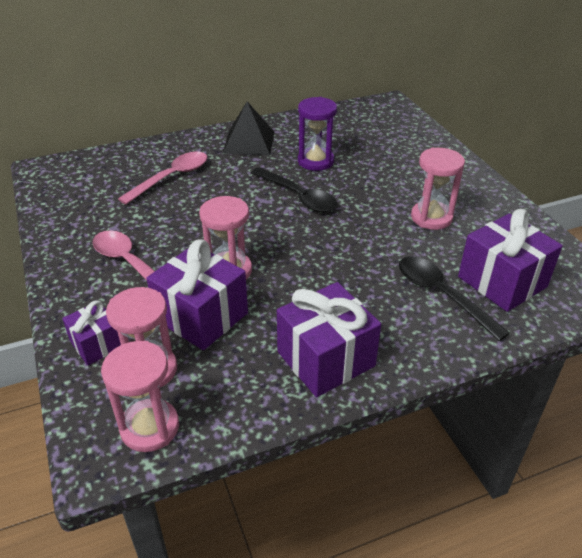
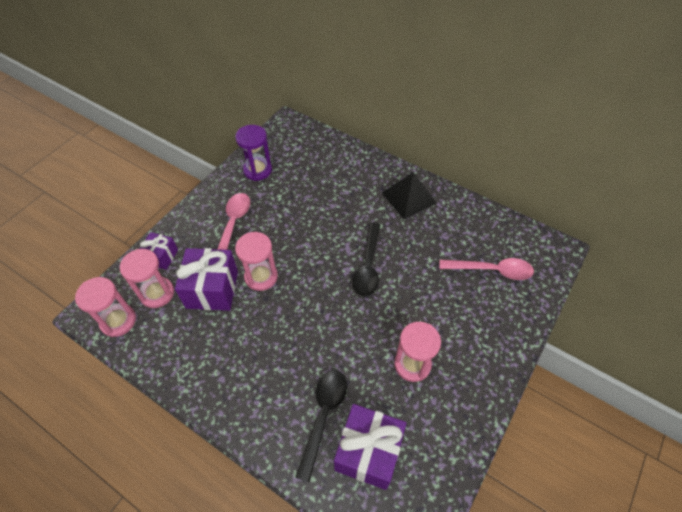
camera: 55 degrees right, 15 degrees up
pink spoon [118,151,207,205] -> pink spoon moved to [439,258,534,280]
purple gift [277,282,381,397] -> none
purple hourglass [298,97,337,171] -> purple hourglass moved to [235,125,272,181]

